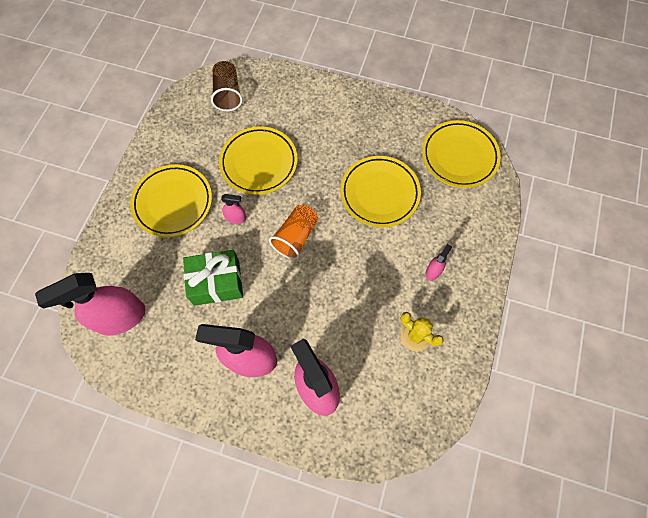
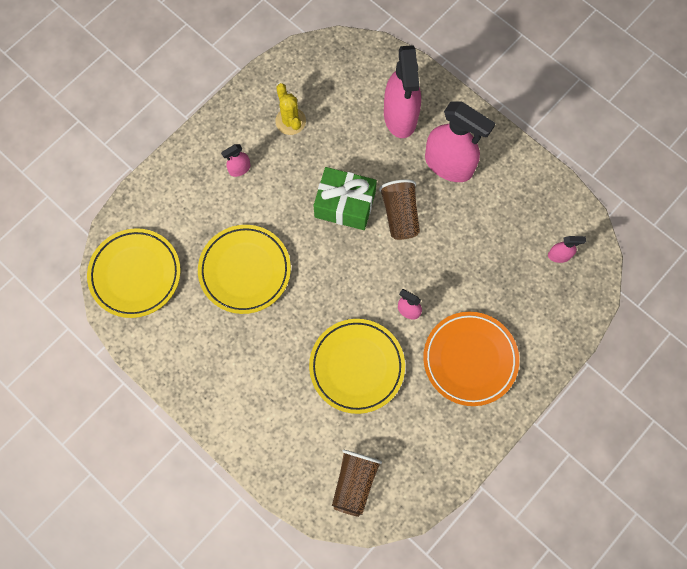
camera: 155 degrees left, 5 degrees up
pink spray bottle [35,273,146,336] -> pink spray bottle [548,236,586,263], size x0.44
yellow plate [130,164,212,237] -> orange plate [423,312,519,406]
green gift [183,250,243,306] -> green gift moved to [313,167,377,230]
orange cup [269,205,318,260] -> none
none -> brown cup [379,179,420,240]

